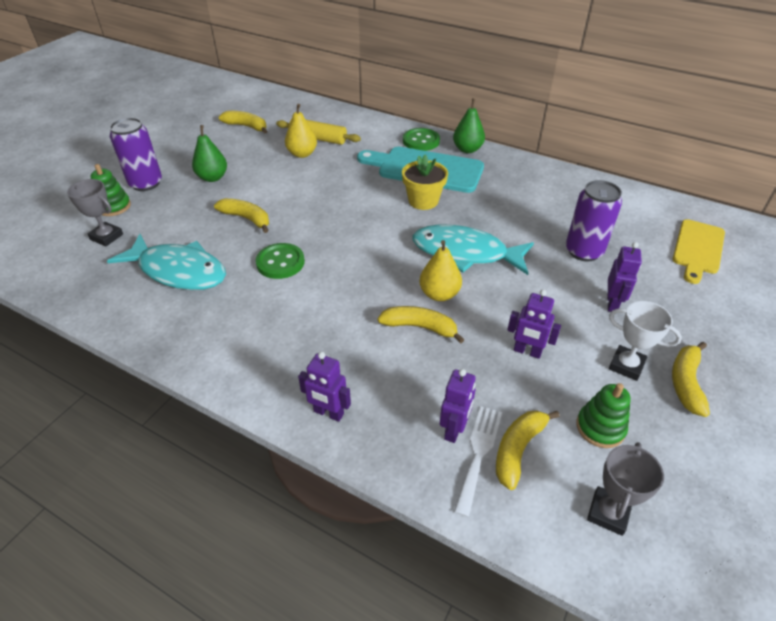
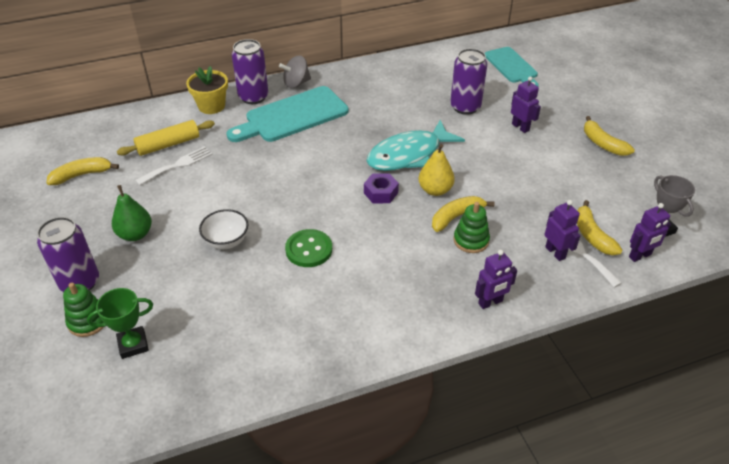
camera: 50 degrees left, 0 degrees up
grey trophy [67,179,123,246] -> green trophy [87,288,153,359]
turquoise fish [107,234,226,290] -> none
yellow banana [214,198,269,233] -> white bowl [199,209,248,249]
yellow pear [285,104,317,158] -> white fork [135,146,213,185]
yellow flower pot [402,155,448,210] -> yellow flower pot moved to [186,66,228,114]
green button [403,128,440,151] -> purple can [232,39,268,104]
green pear [453,99,485,153] -> grey spinning top [279,55,311,88]
purple robot [507,290,561,359] -> purple robot moved to [629,203,671,262]
green stacking toy [576,383,631,448] -> green stacking toy moved to [454,202,490,253]
white trophy [609,301,682,381] -> none
yellow cutting board [673,219,725,284] -> turquoise cutting board [485,47,539,86]
none -> purple nut [364,173,399,203]

